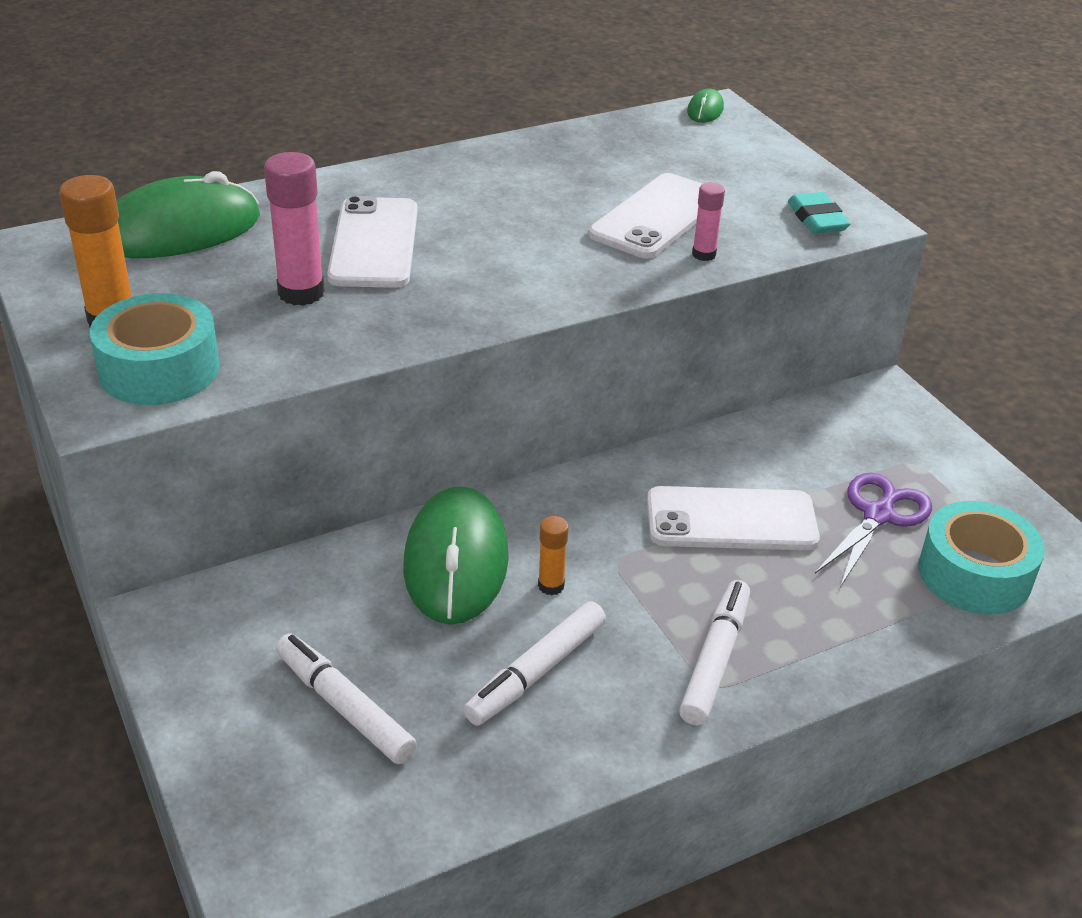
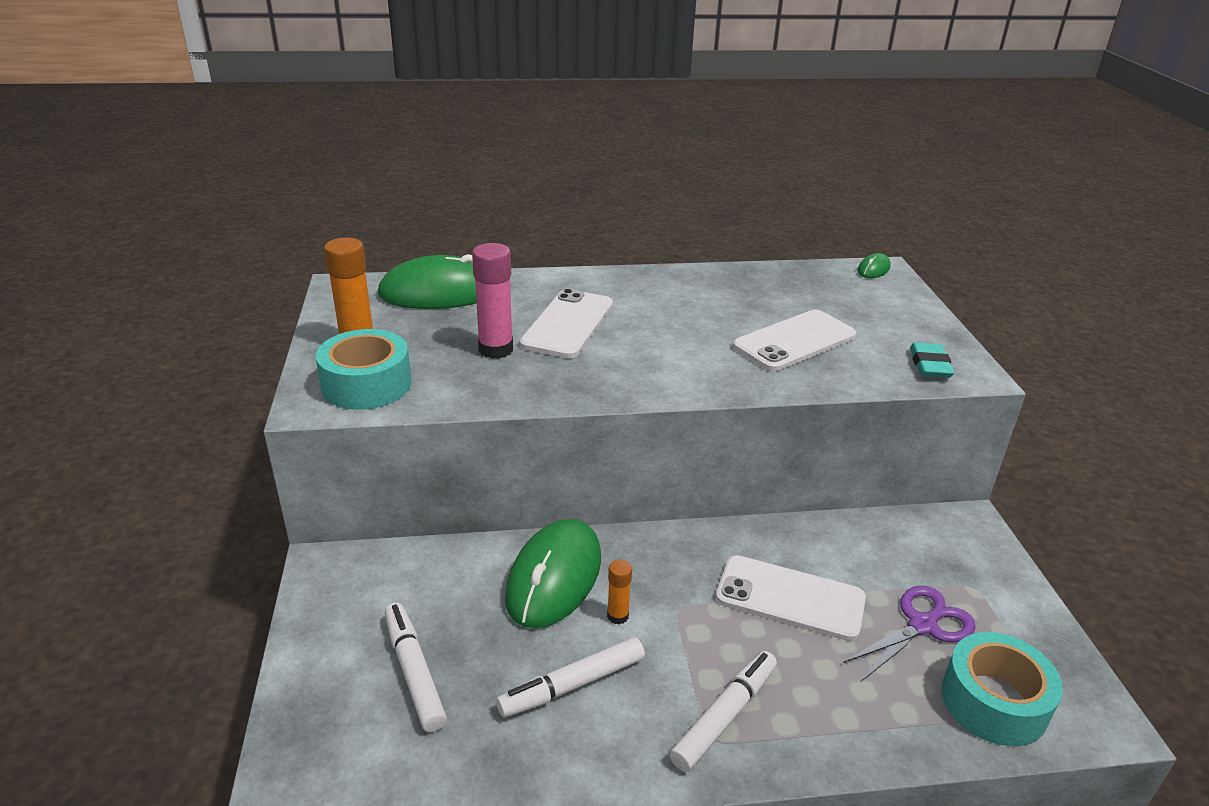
camera: 20 degrees right, 5 degrees down
pink glue stick [692,182,725,261] -> none

